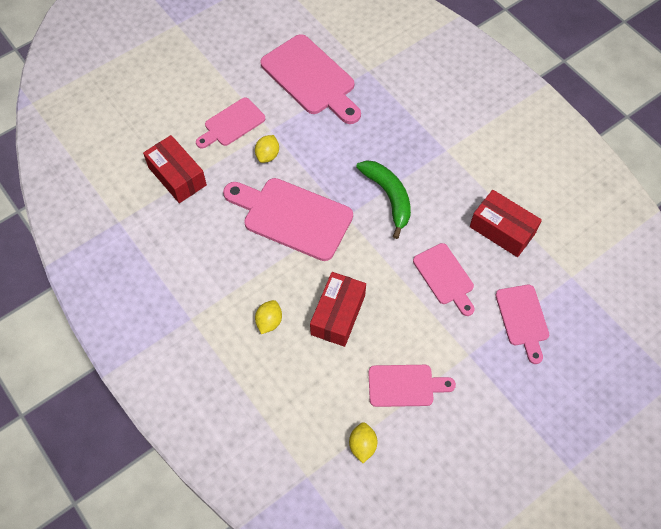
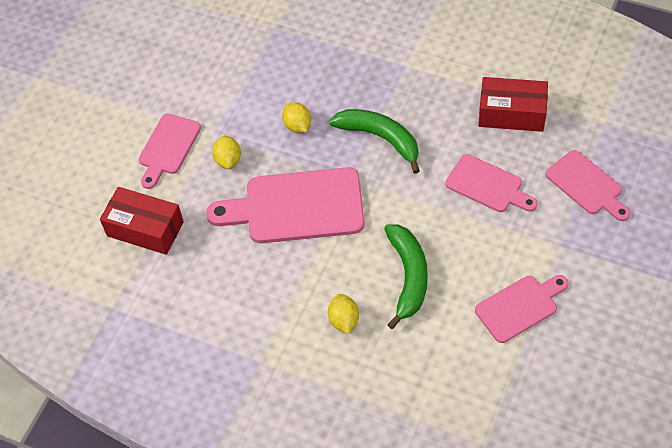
camera: 25 degrees left, 5 degrees down
pink cutting board [260,34,361,124] -> none
red box [310,272,366,347] -> green banana [384,224,428,329]
yellow lemon [349,422,378,463] -> yellow lemon moved to [282,102,311,133]

